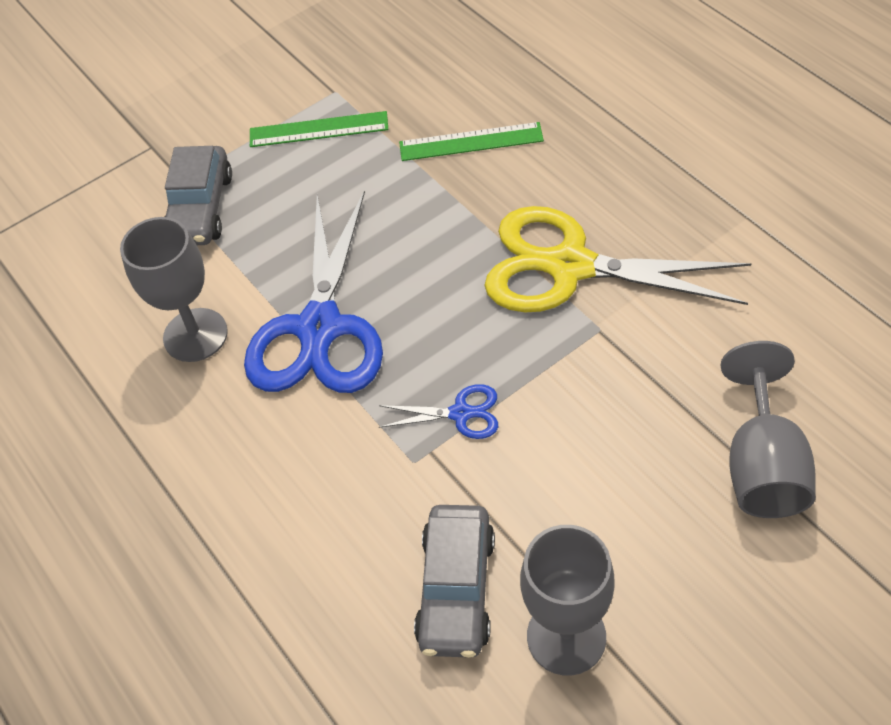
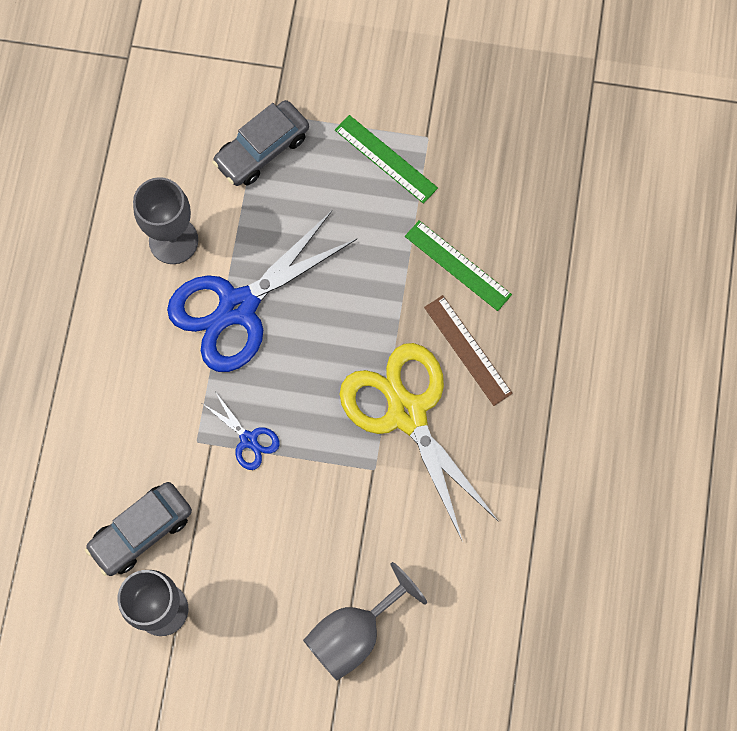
camera: 40 degrees right, 20 degrees up
none -> brown ruler [424,295,513,406]

